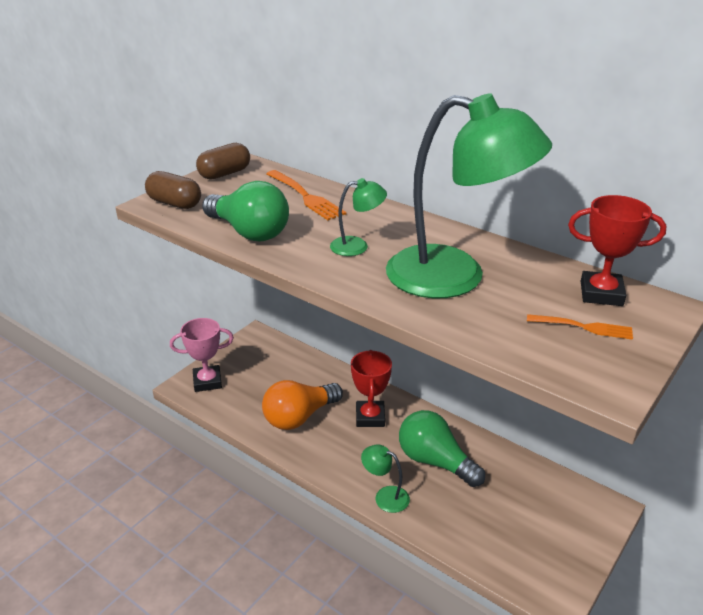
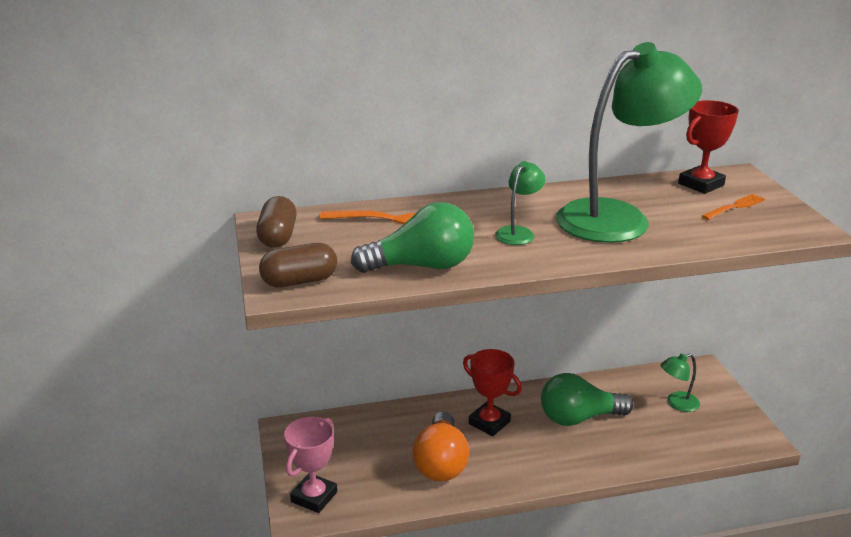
camera: 50 degrees left, 5 degrees down
green lamp [361,445,410,513] -> green lamp moved to [661,353,700,412]

